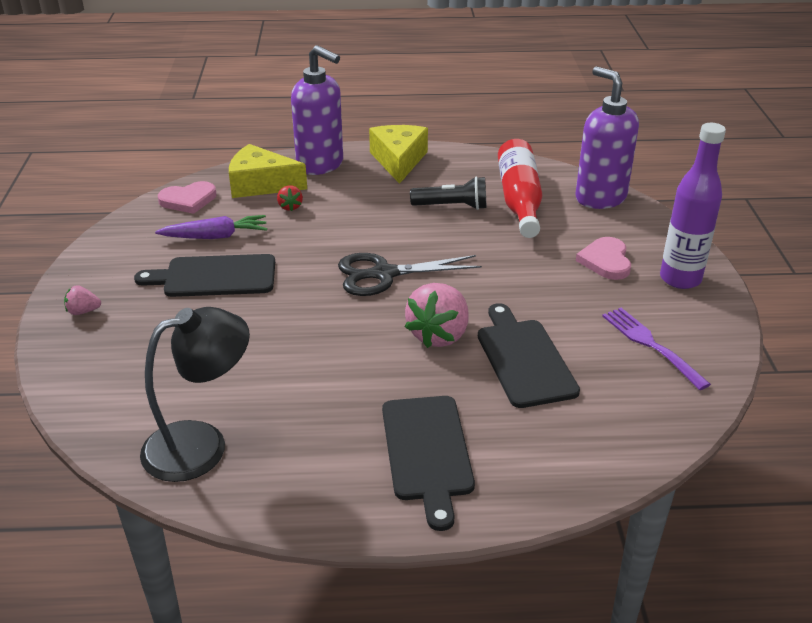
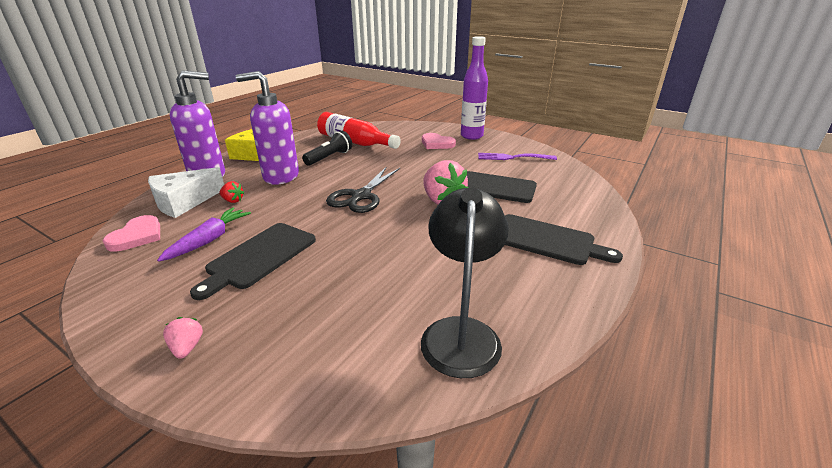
camera: 55 degrees left, 5 degrees down
pink strawberry [64,285,101,315] -> pink strawberry turned 135 degrees clockwise [163,317,203,359]
yellow cheese [229,144,307,198] -> white cheese [148,167,224,218]
purple soap dispenser [575,67,639,209] -> purple soap dispenser moved to [236,71,299,185]

